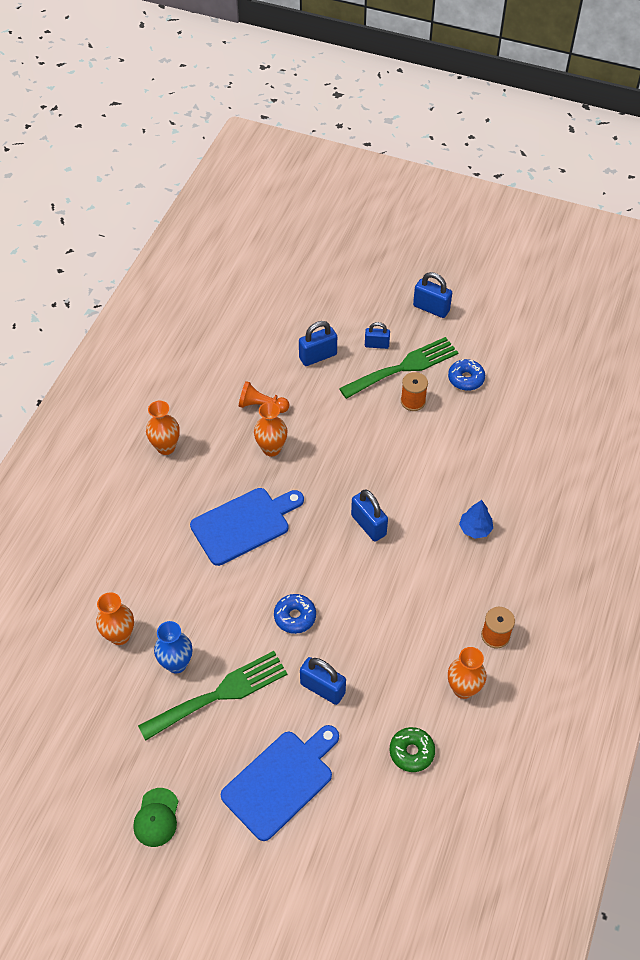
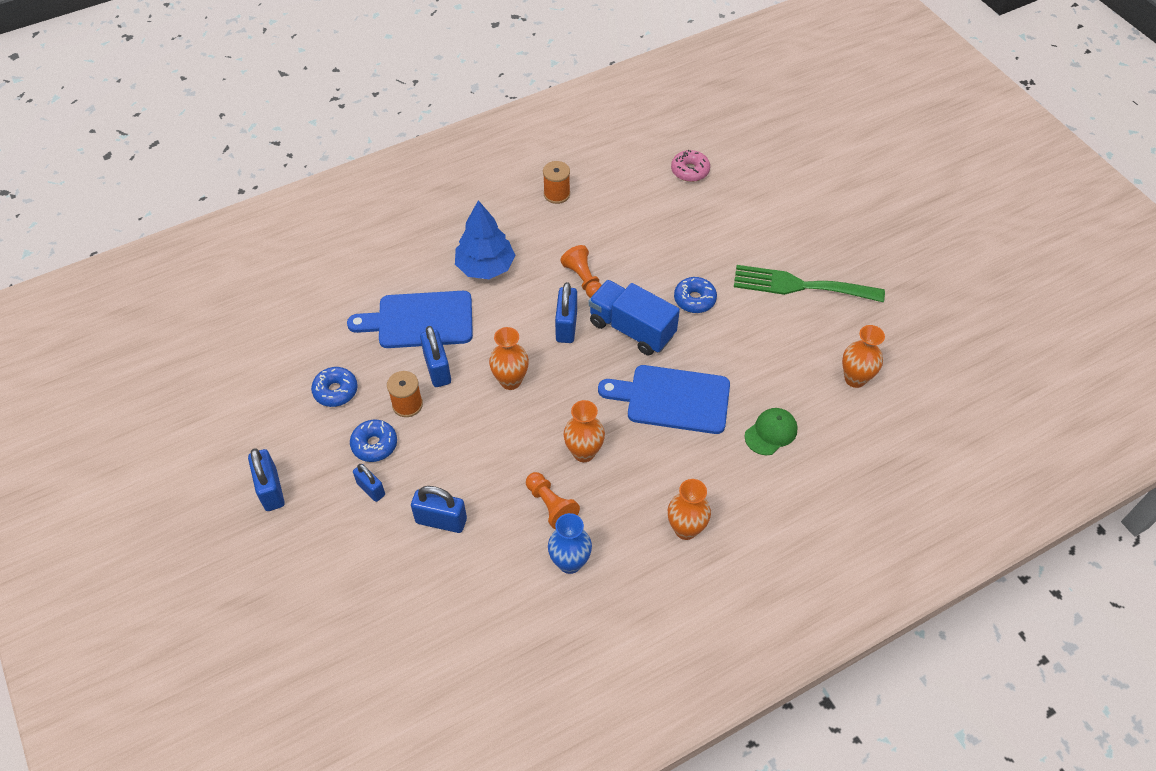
camera: 140 degrees left, 0 degrees up
green cap [133,788,178,847] -> green cap moved to [744,408,798,455]
blue vase [154,621,192,673] -> blue vase moved to [548,513,592,574]
blue cutting board [221,725,339,841] -> blue cutting board moved to [347,291,473,348]
blue padlock [300,657,346,705] -> blue padlock moved to [420,326,451,387]
green fork [339,337,459,399] -> blue donut [350,420,397,462]
green donut [390,727,435,772] -> pink donut [671,150,710,182]
orange vase [448,647,487,699] -> orange vase moved to [489,327,529,390]
blue tree [459,500,493,539] -> blue tree [455,200,515,279], size x1.72
none -> orange pawn [560,245,602,298]
none -> blue truck [589,280,680,355]

